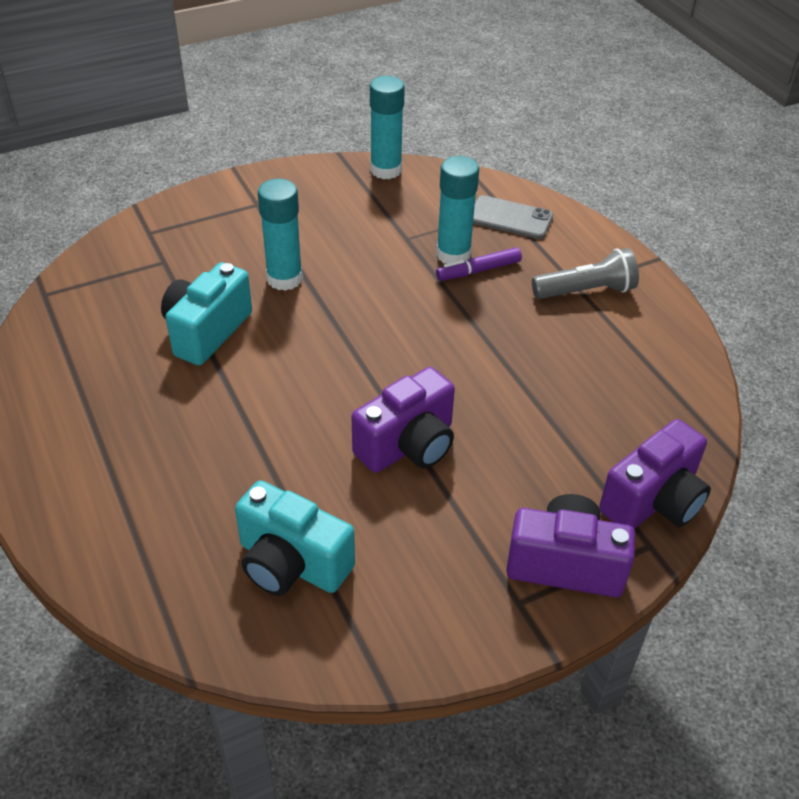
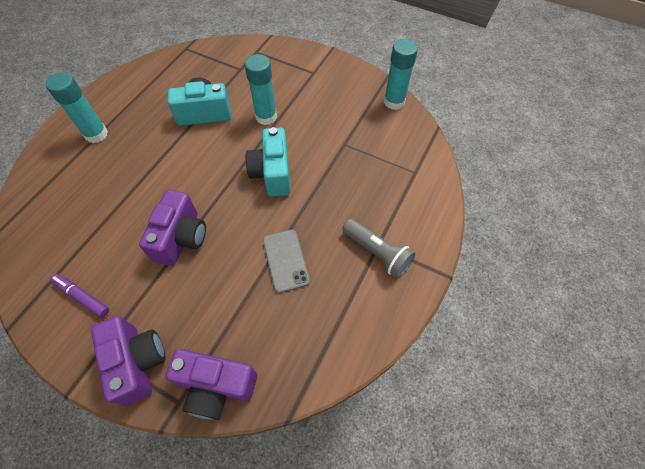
camera: 55 degrees right, 15 degrees up
turquoise camera [235,480,355,596] -> turquoise camera moved to [245,127,290,197]
purple camera [352,367,455,473] -> purple camera turned 90 degrees counterclockwise [139,190,206,266]
turquoise glue stick [436,156,479,264] -> turquoise glue stick moved to [46,73,108,143]
purple marker [436,247,522,281] -> purple marker moved to [50,274,109,318]
grey phone [473,195,553,239] -> grey phone moved to [263,230,310,293]

